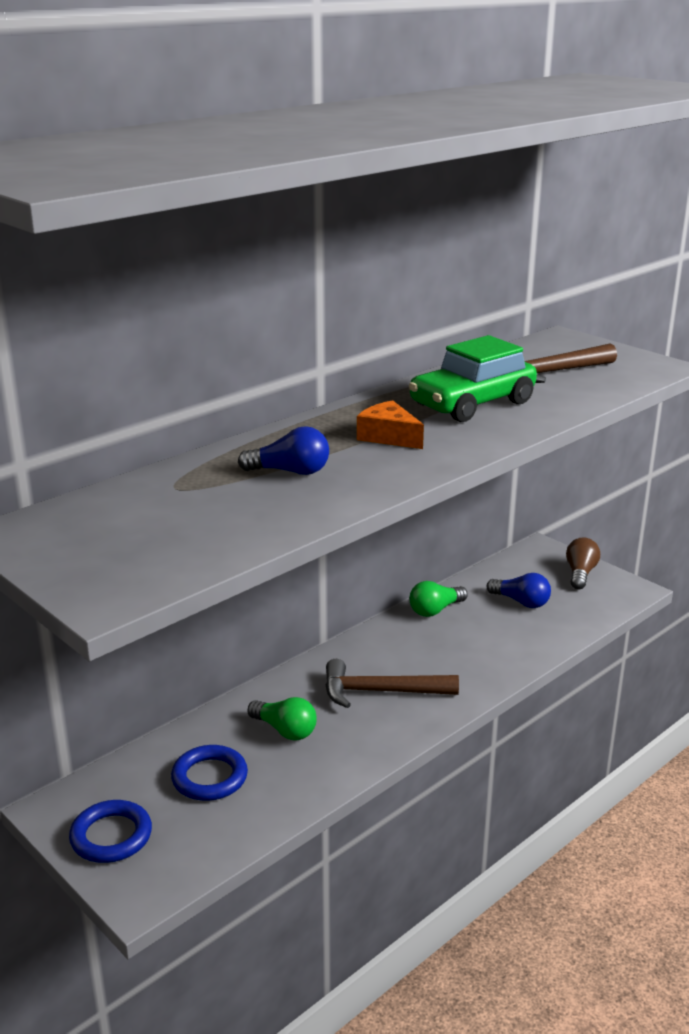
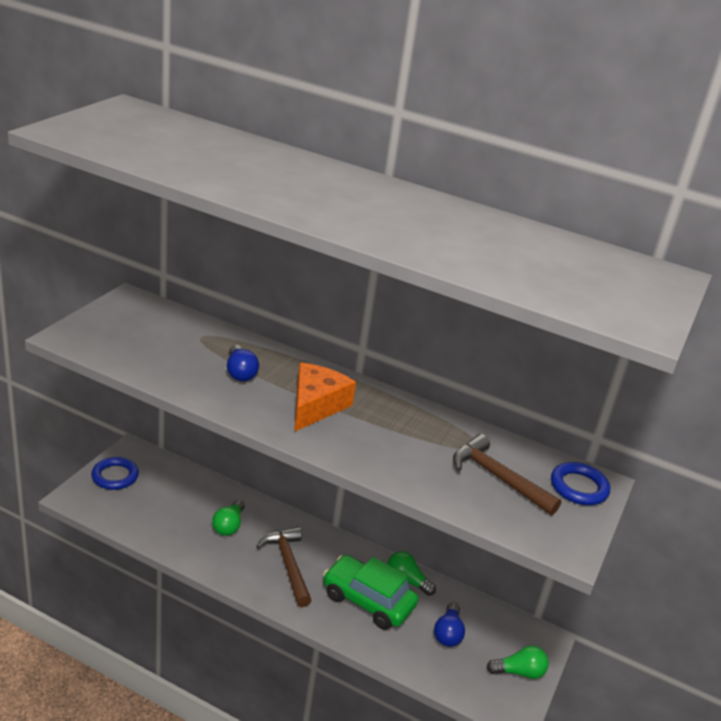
camera: 65 degrees right, 5 degrees up
blue ring [171,745,248,801] -> blue ring moved to [551,462,610,505]
orange cheese [357,400,424,449] -> orange cheese [294,363,356,432], size x1.54
green car [409,335,537,422] -> green car moved to [323,555,418,630]
brown light bulb [566,537,600,589] -> green light bulb [487,645,549,679]

